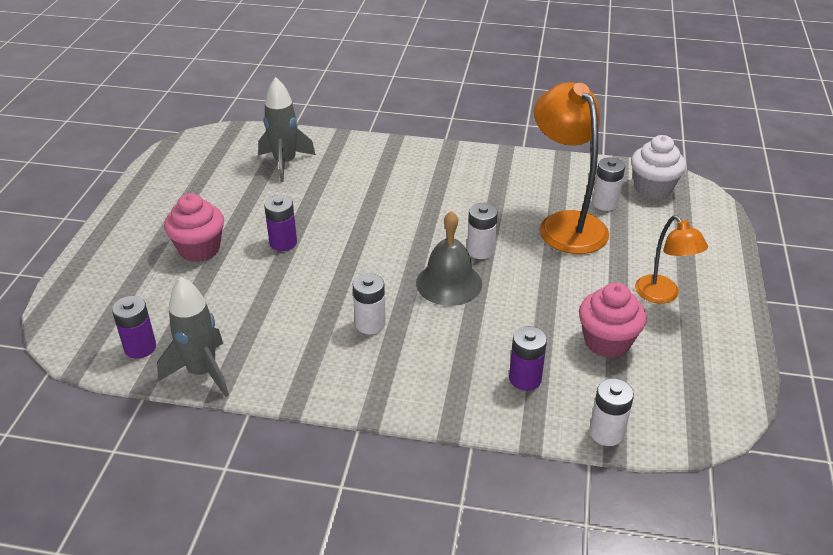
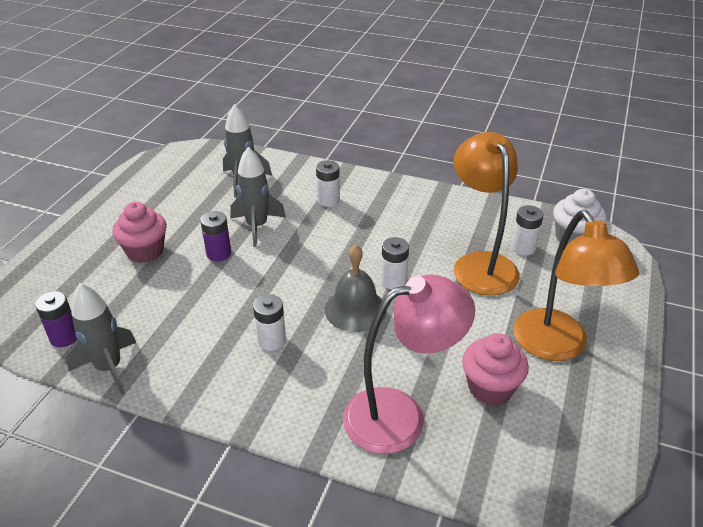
camera: 10 degrees right, 0 degrees up
purple battery [509,326,547,391] -> pink lamp [343,275,475,454]
white battery [589,378,634,446] -> white battery moved to [316,160,340,207]
orange lamp [635,215,708,304] -> orange lamp [513,210,639,361], size x1.73
none -> grey rocket [231,147,286,247]

